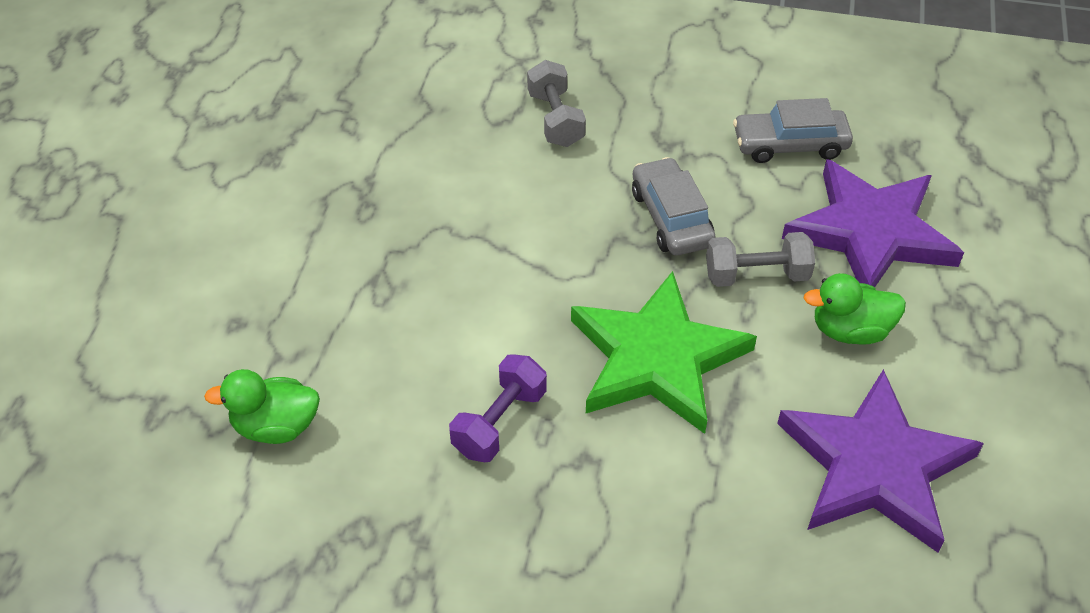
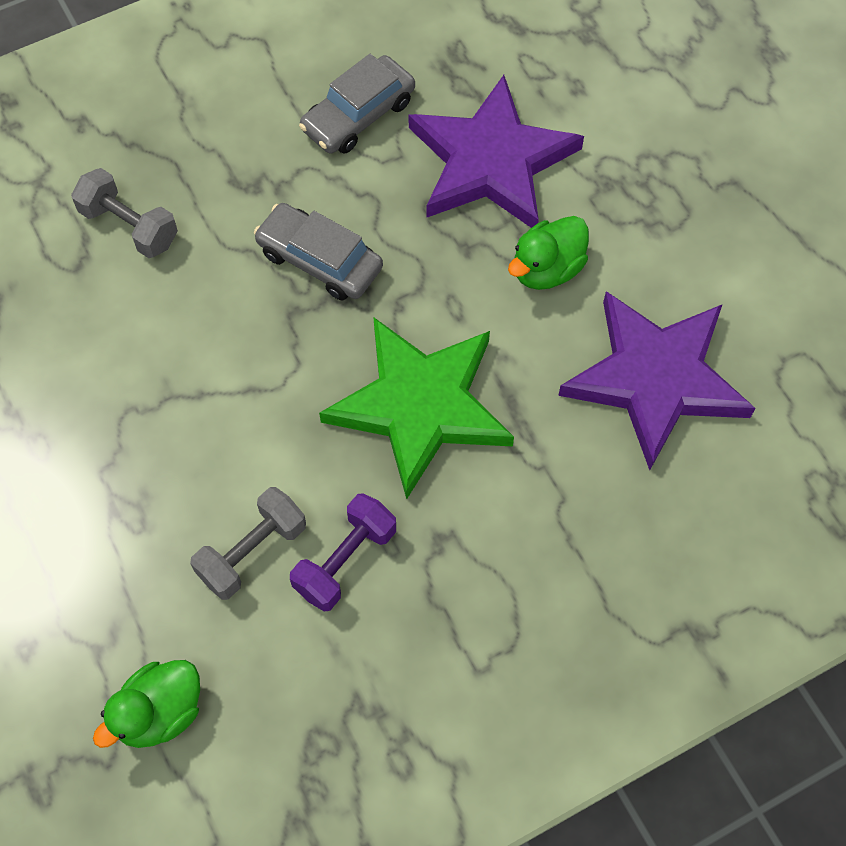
camera: 40 degrees left, 15 degrees up
purple dumbbell [449,354,547,462] -> purple dumbbell turned 45 degrees clockwise [290,493,396,612]
grey dumbbell [706,232,815,287] -> grey dumbbell moved to [190,487,306,600]

